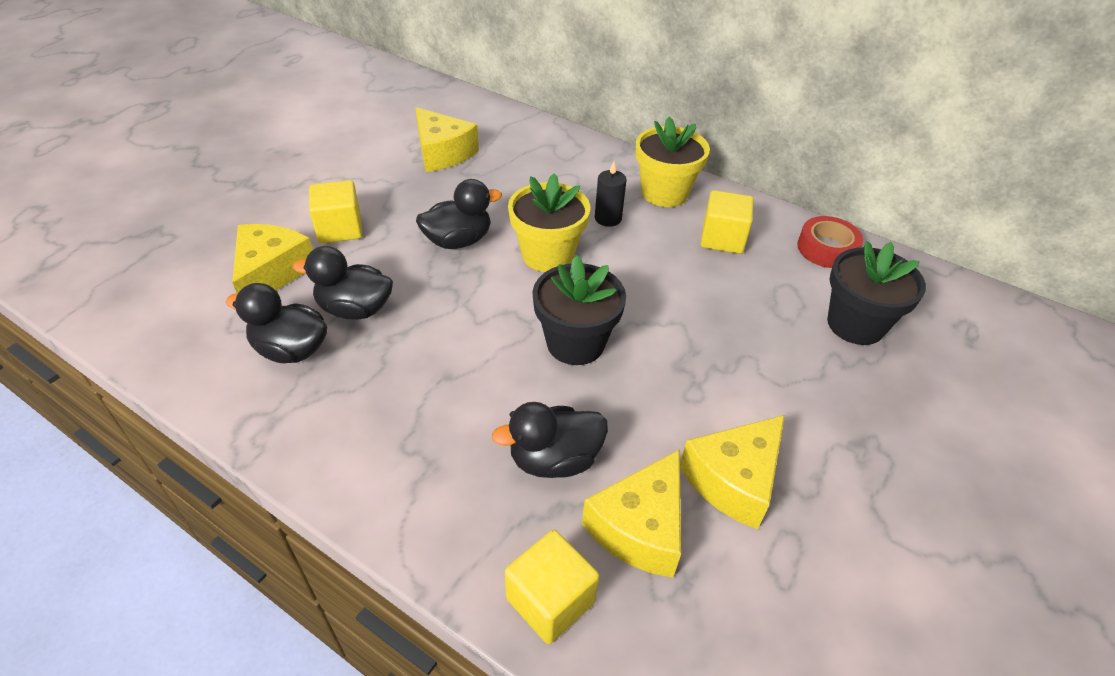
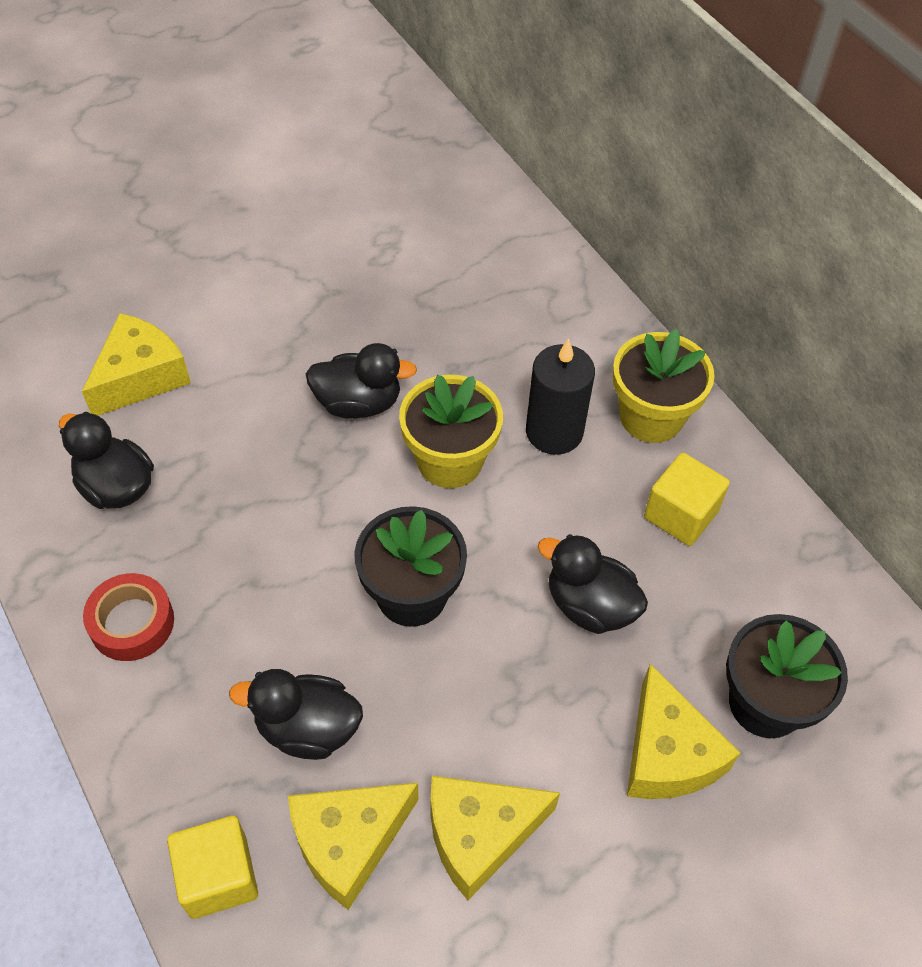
camera: 25 degrees right, 10 degrees up
black duck [293,246,393,320] -> black duck moved to [538,534,648,634]
yellow cube [309,180,362,243] -> none
yellow cheese [415,107,479,172] -> yellow cheese moved to [627,664,740,799]
black candle [595,161,627,227] -> black candle [526,339,595,455], size x1.60
red tape [797,216,863,268] -> red tape moved to [83,573,174,661]

